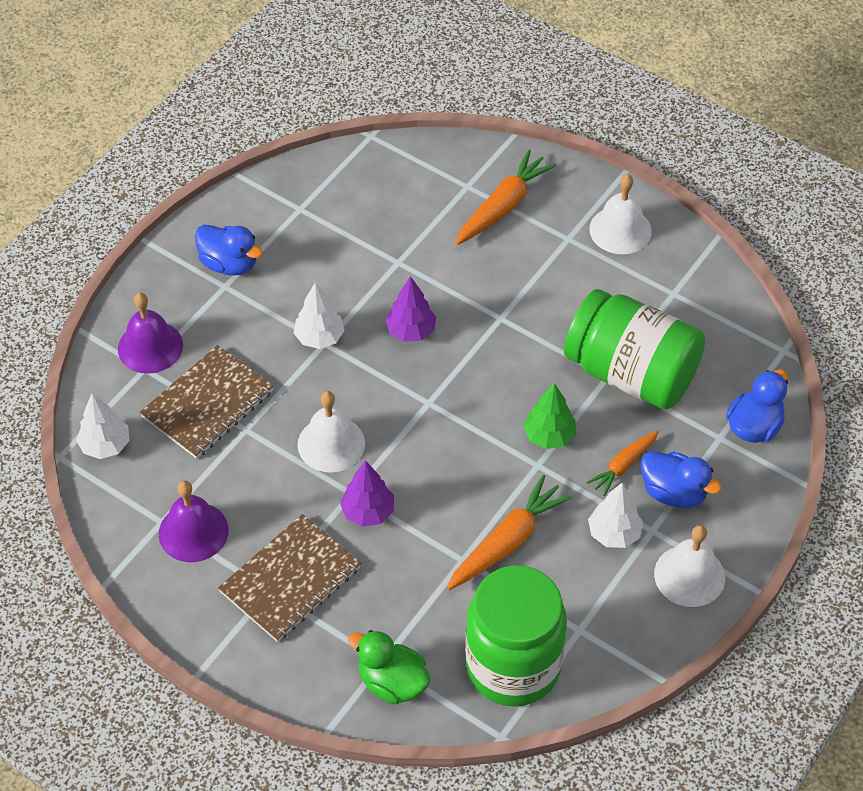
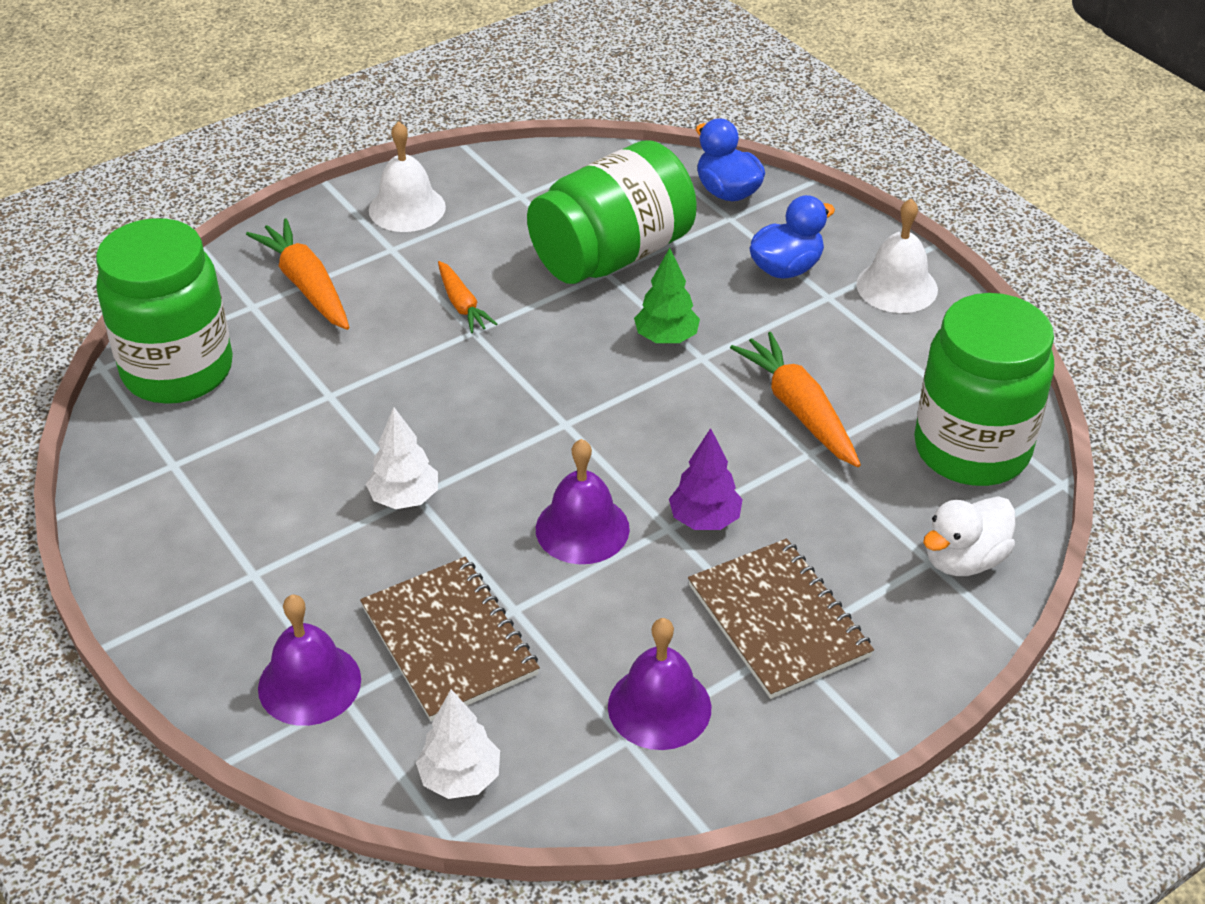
camera: 70 degrees left, 10 degrees down
blue duck [195,224,263,276] -> none
white bell [298,391,365,473] -> purple bell [536,439,630,564]
green duck [348,630,431,705] -> white duck [923,496,1016,576]
purple tree [385,276,436,342] -> none
orange carrot [586,430,659,496] -> orange carrot moved to [438,261,497,333]
white tree [588,483,643,548] -> none
none -> green jar [96,218,233,404]

